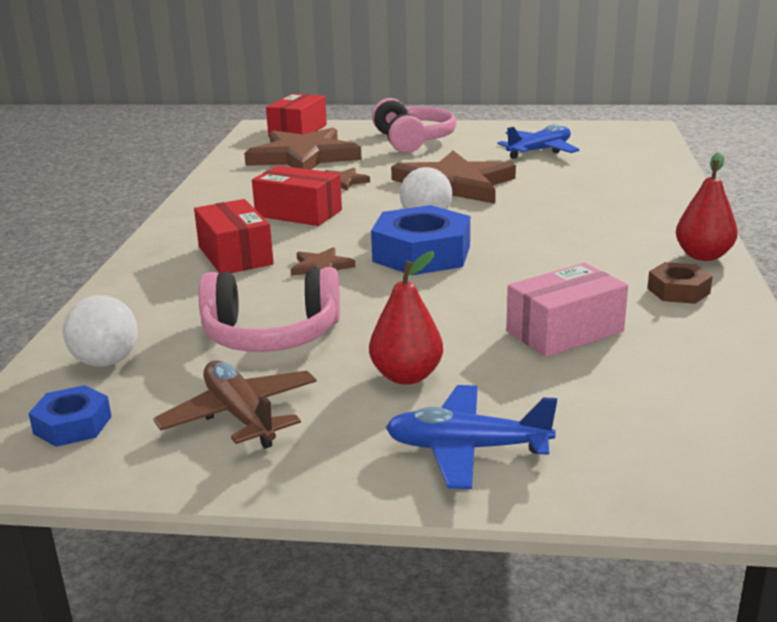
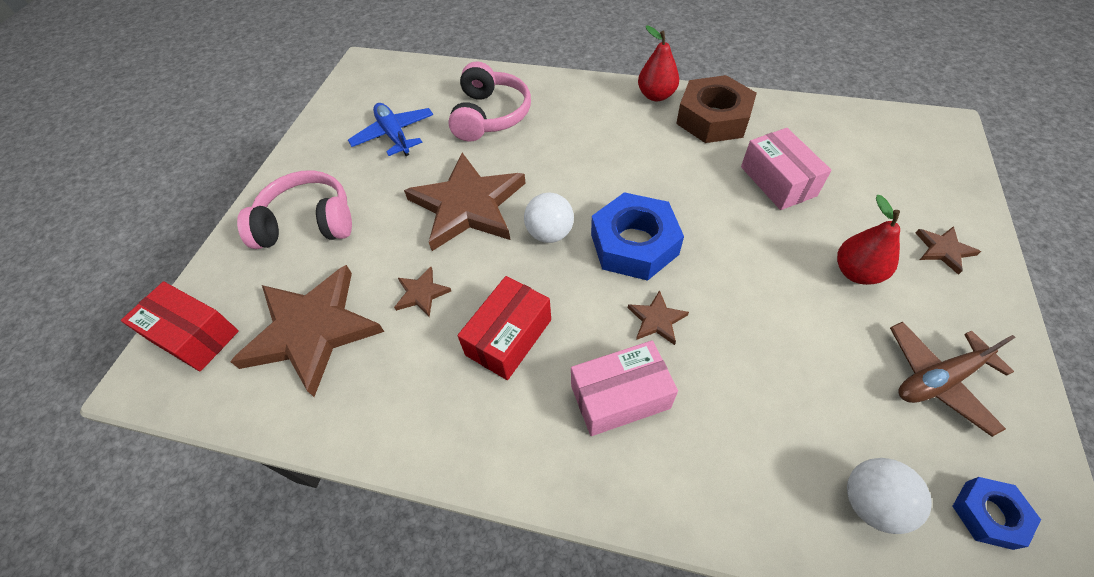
camera: 80 degrees left, 30 degrees up
red box [194,199,274,273] -> pink box [571,340,678,436]
pink headphones [199,267,340,352] -> pink headphones moved to [448,61,531,142]
blue plane [386,385,557,489] -> brown star [916,226,981,275]
brown nut [647,262,713,304] -> brown nut [676,75,757,143], size x1.90

